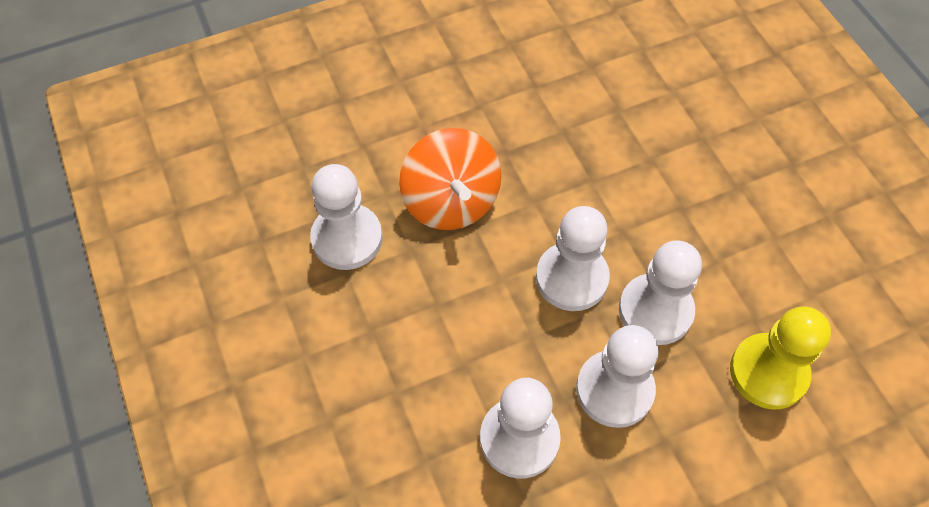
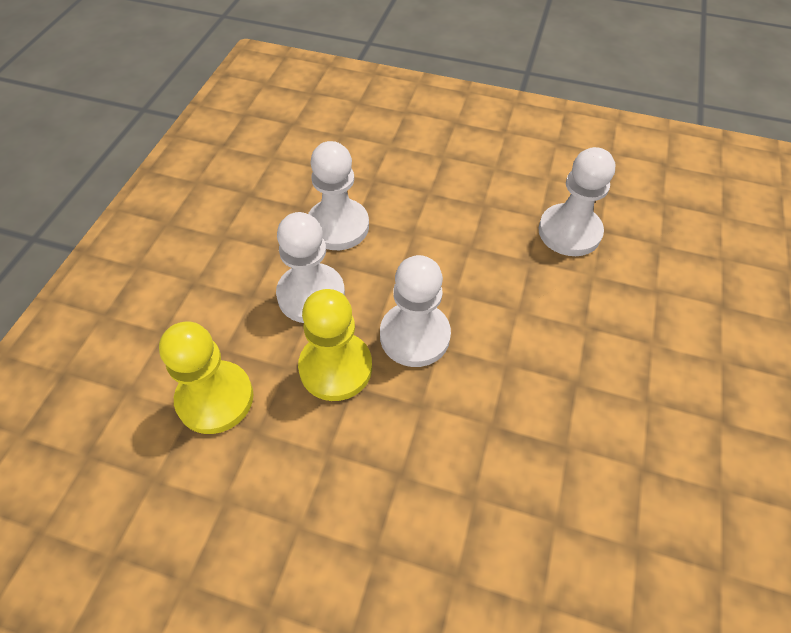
camera: 130 degrees right, 5 degrees down
orange spinning top [399,128,501,230] -> none
white pawn [619,240,702,345] -> yellow pawn [298,289,372,401]

